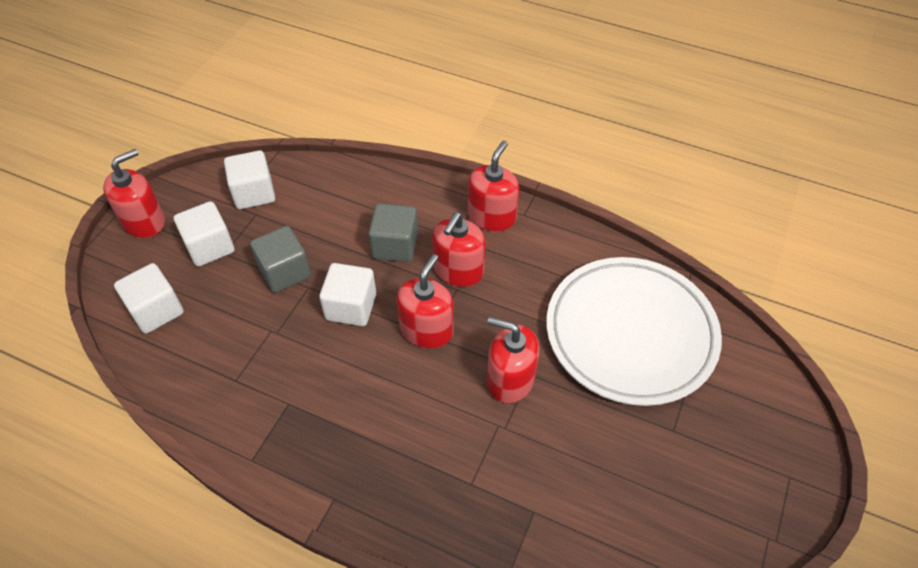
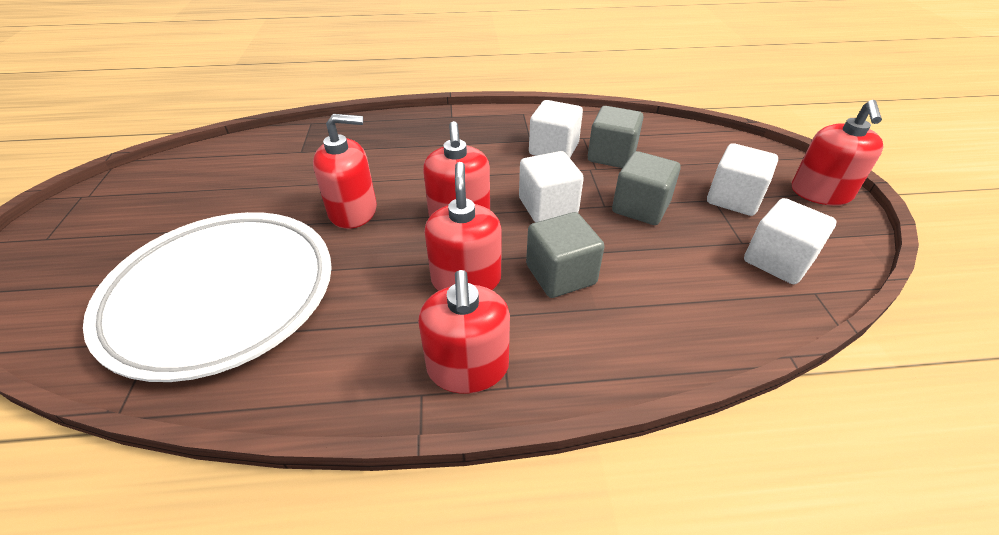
camera: 150 degrees right, 10 degrees down
white cube [114,263,184,334] -> white cube moved to [529,100,583,158]
none -> grey cube [588,106,644,168]

